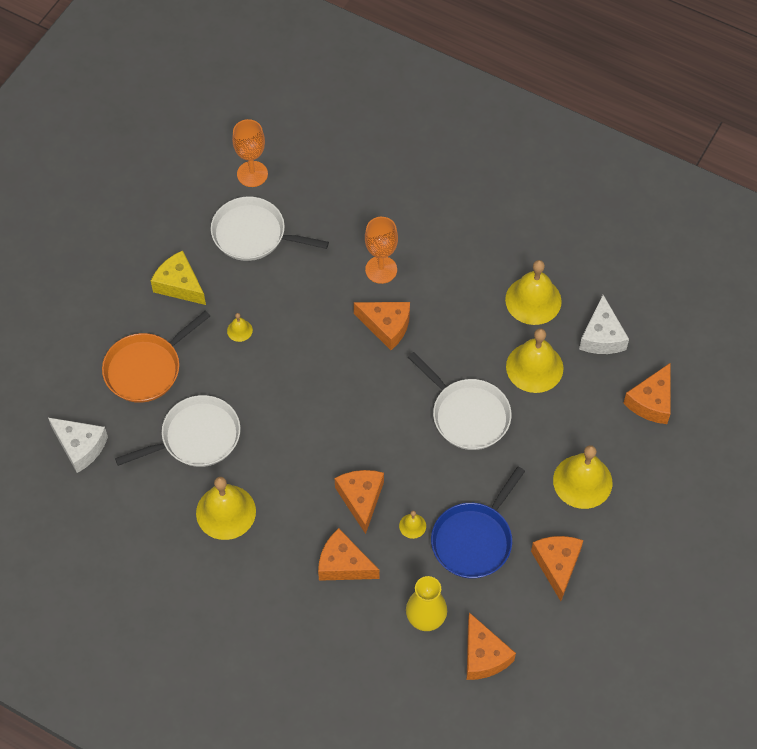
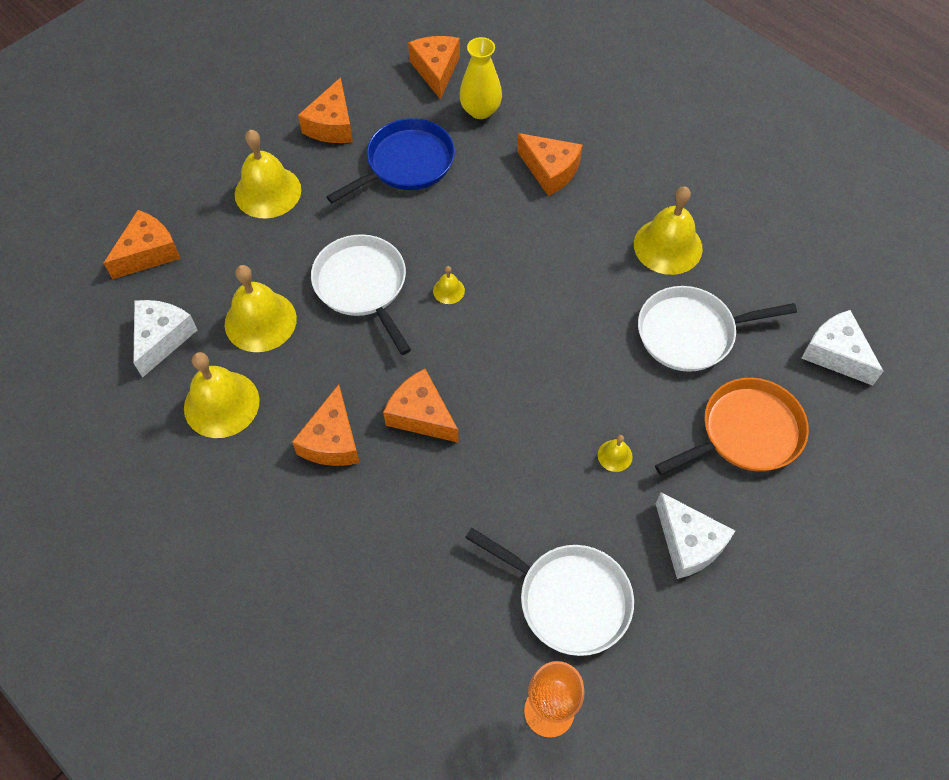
camera: 165 degrees left, 0 degrees up
yellow cheese [151,251,206,305] -> white cheese [656,492,735,579]
orange cheese [335,470,384,534] -> orange cheese moved to [292,384,360,466]
orange goblet [365,217,398,284] -> none
yellow bell [399,511,426,539] -> yellow bell moved to [433,266,465,304]

